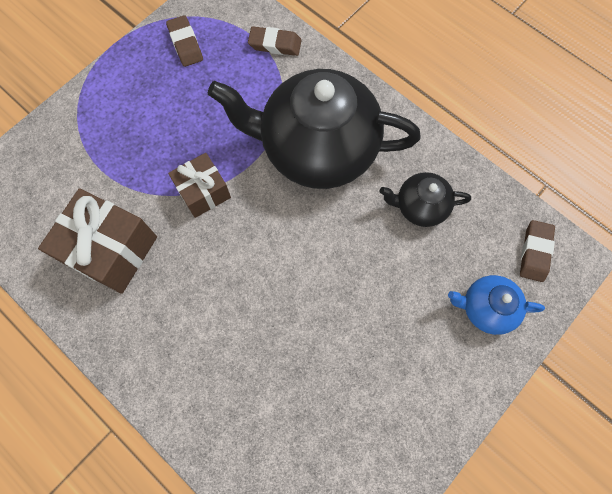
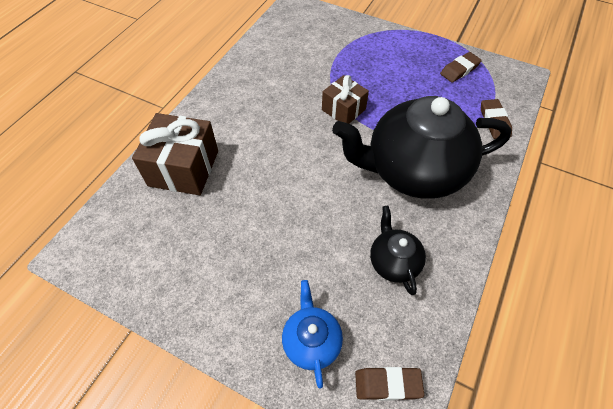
camera: 75 degrees right, 15 degrees down
brown gift [38,188,157,294] -> brown gift moved to [132,113,218,195]
black teapot [208,69,421,189] -> black teapot turned 90 degrees counterclockwise [332,96,512,199]

